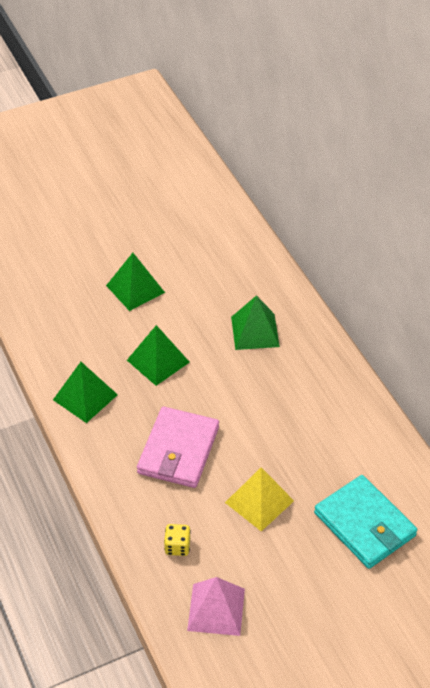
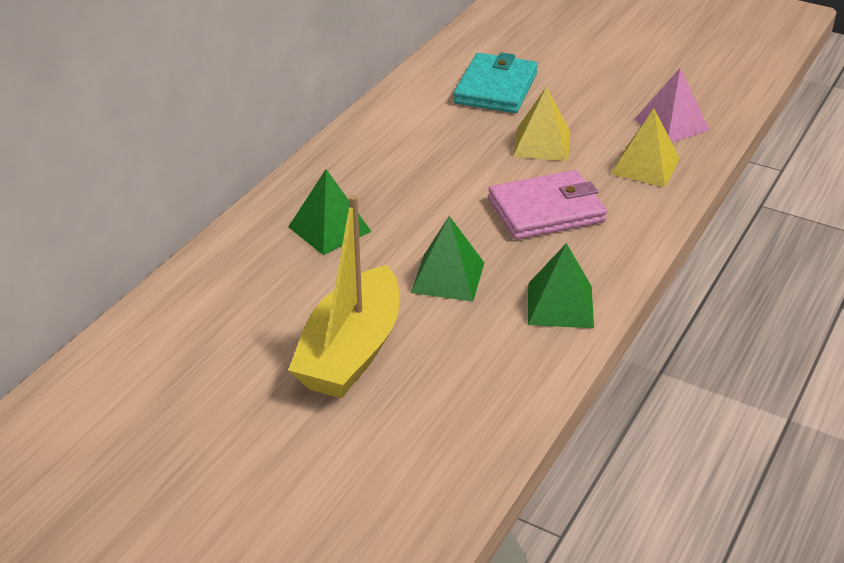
camera: 125 degrees left, 10 degrees down
green pyramid [106,253,165,311] -> yellow boat [288,195,399,398]
yellow dice [164,524,191,556] -> yellow pyramid [611,108,680,187]

